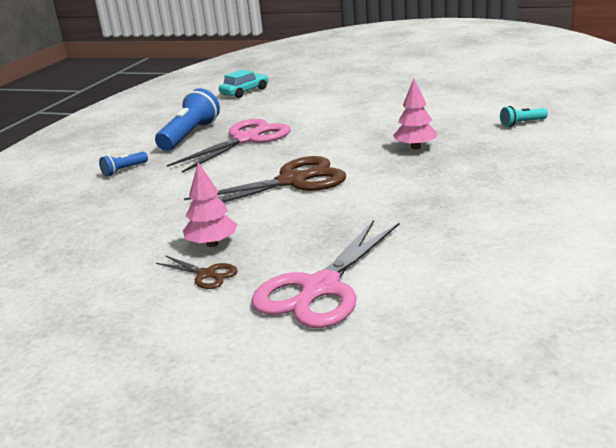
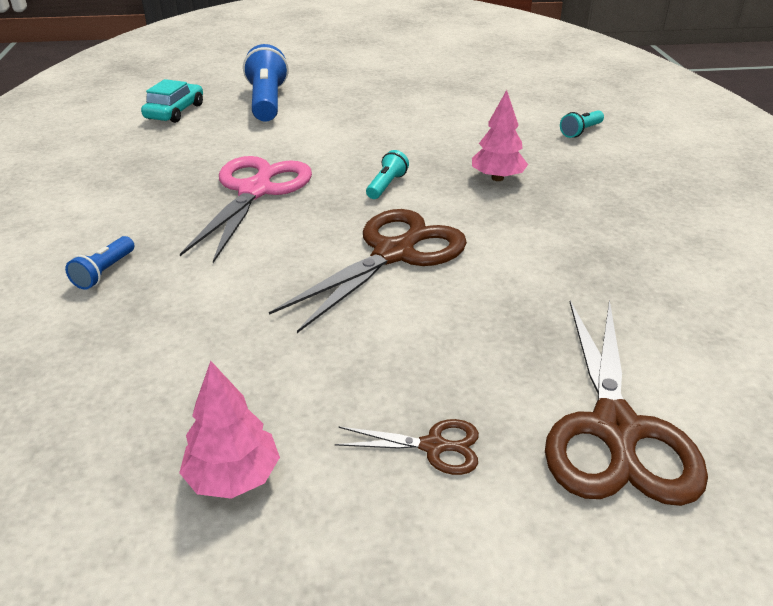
camera: 30 degrees left, 10 degrees up
blue flashlight [155,88,220,151] -> blue flashlight moved to [243,44,289,122]
pink tree [183,162,238,247] -> pink tree moved to [179,361,280,499]
pink scissors [251,220,400,328] -> brown scissors [545,299,708,506]
none -> turquoise flashlight [366,150,409,199]

